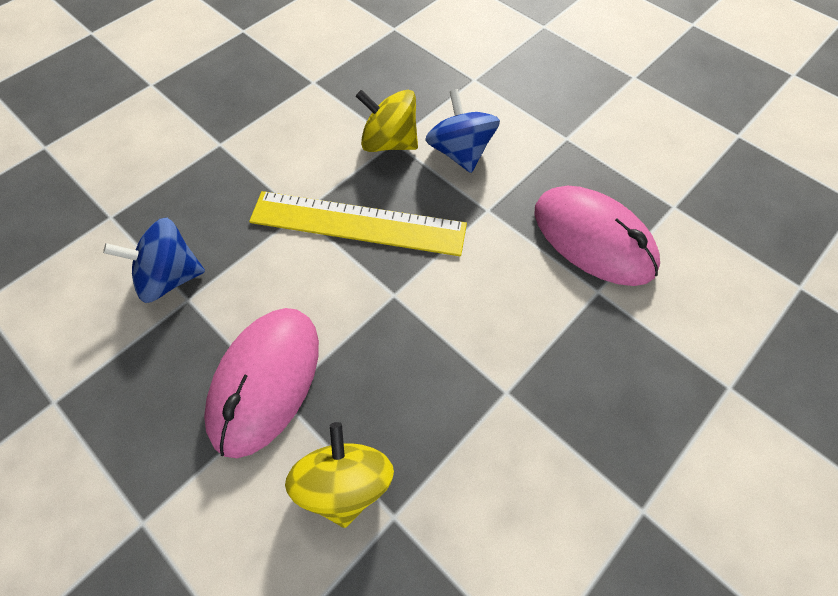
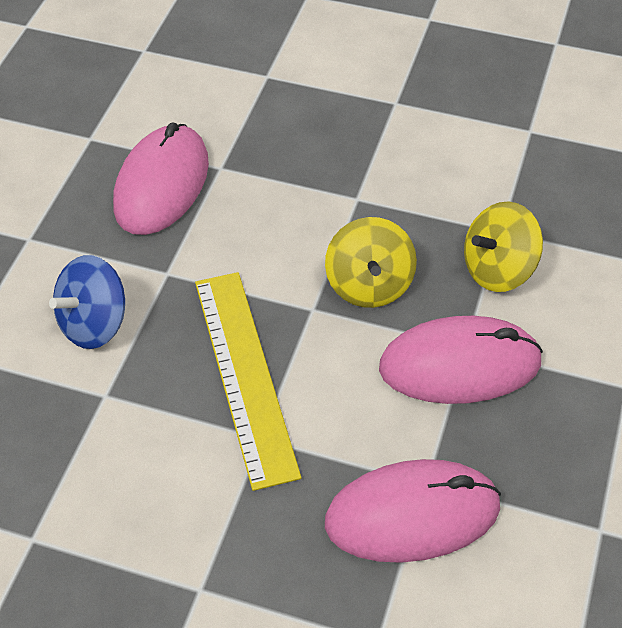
camera: 115 degrees left, 10 degrees down
blue spinning top [103,218,205,303] -> pink mouse [325,459,501,563]
yellow spinning top [356,90,418,152] -> yellow spinning top moved to [325,217,417,308]

